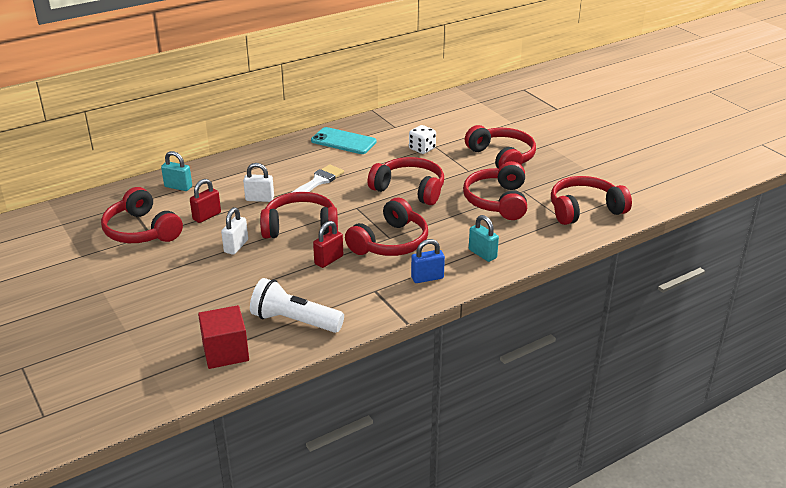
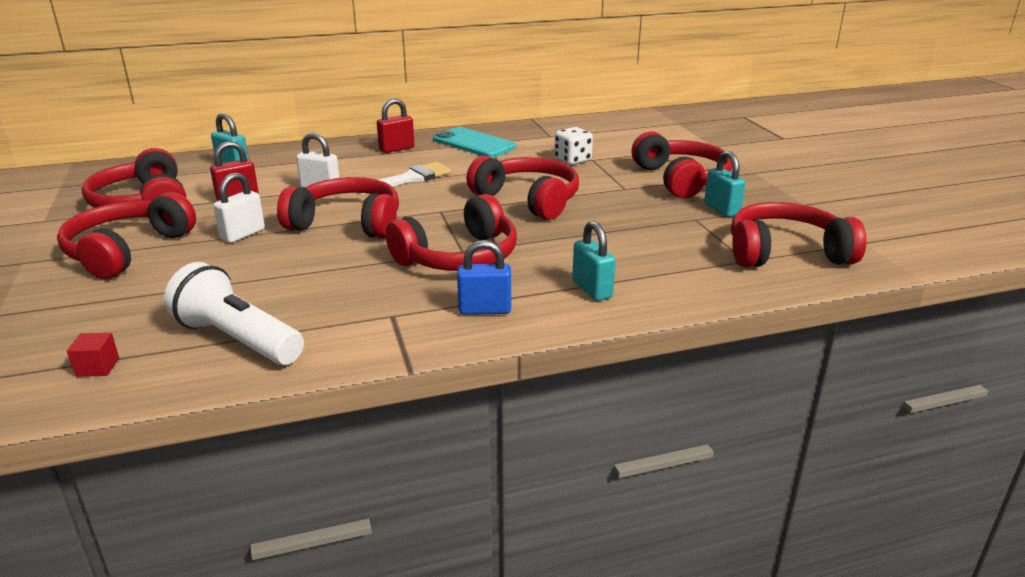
camera: 15 degrees right, 5 degrees down
red cube [198,305,249,369] -> red cube [67,333,119,377], size x0.46
red padlock [313,221,343,268] -> red padlock moved to [377,98,414,153]
red headphones [463,161,527,220] -> red headphones moved to [57,192,196,279]
none -> turquoise padlock [704,151,746,217]

